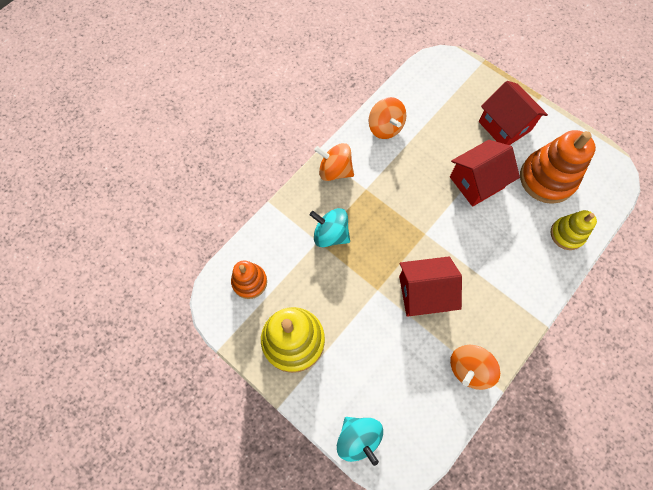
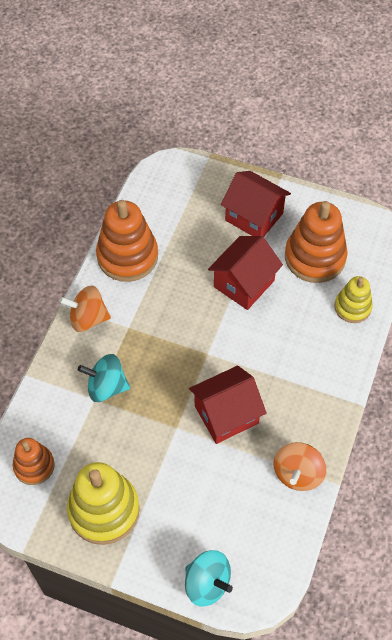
camera: 20 degrees left, 10 degrees down
orange spinning top [369,97,406,139] -> orange stacking toy [96,200,158,282]

